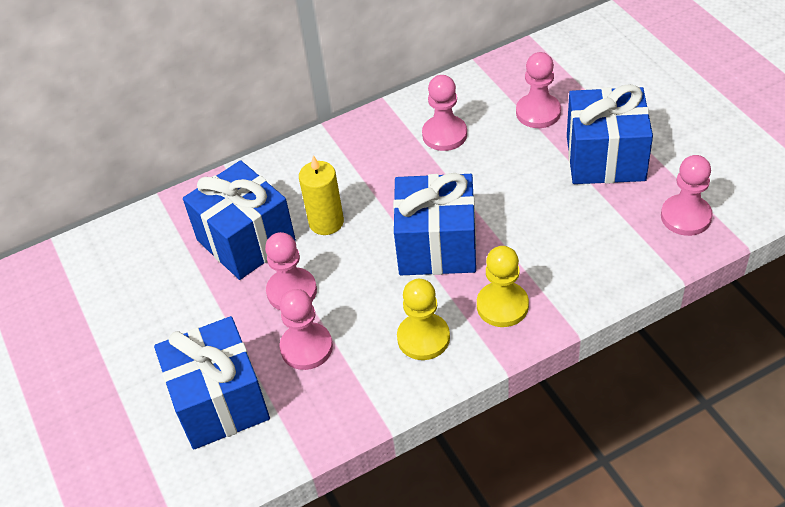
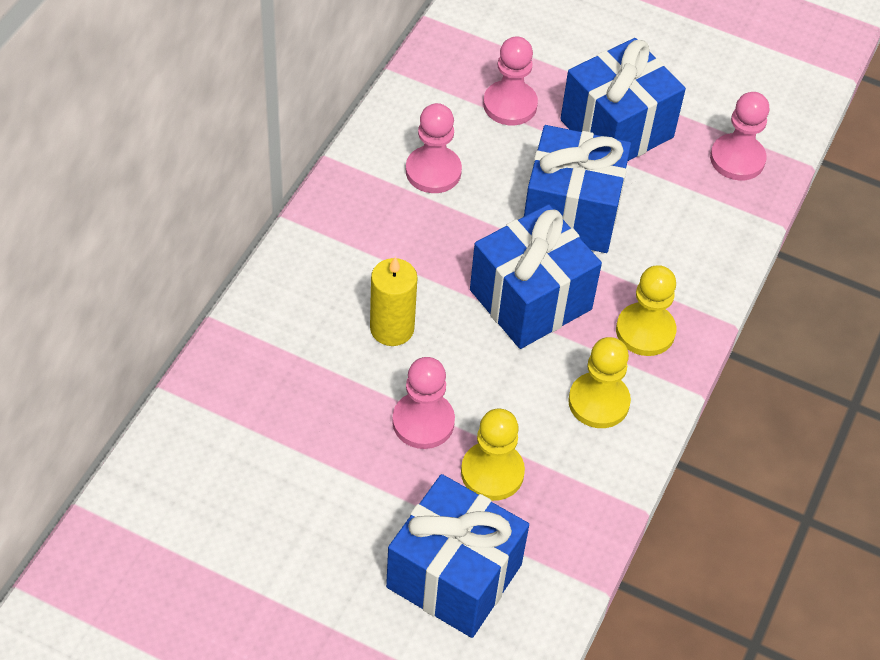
camera: 45 degrees left, 5 degrees up
blue gift [183,160,296,280] -> blue gift moved to [524,125,631,253]
pink pawn [279,289,333,370] -> yellow pawn [461,409,525,501]

